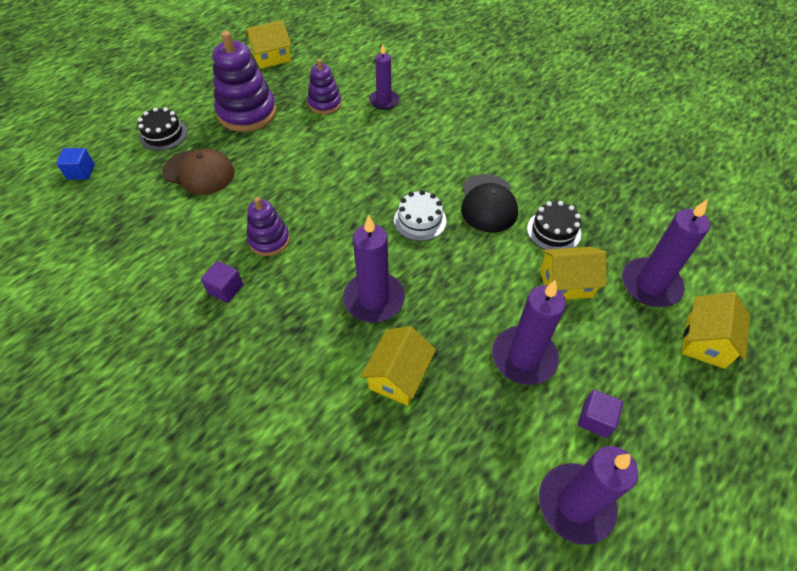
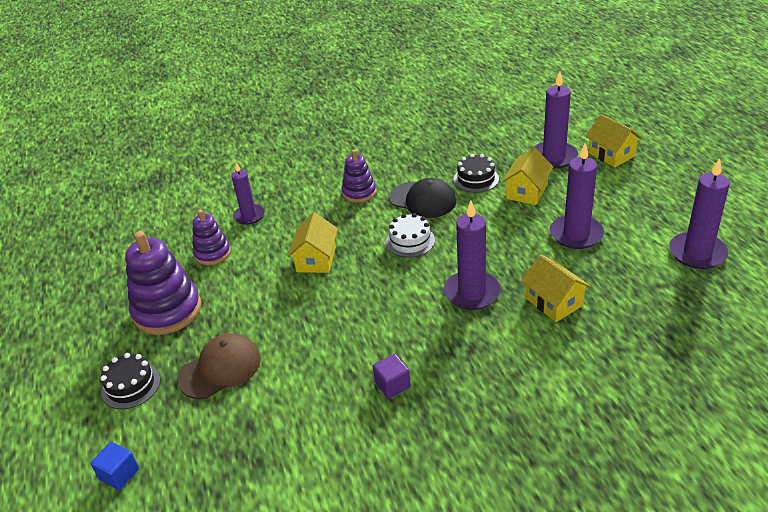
camera: 55 degrees left, 15 degrees down
yellow house [246,20,291,69] -> yellow house moved to [288,213,338,273]
purple stacking toy [247,197,290,256] -> purple stacking toy moved to [342,150,376,203]
purple cube [578,390,623,438] -> none

